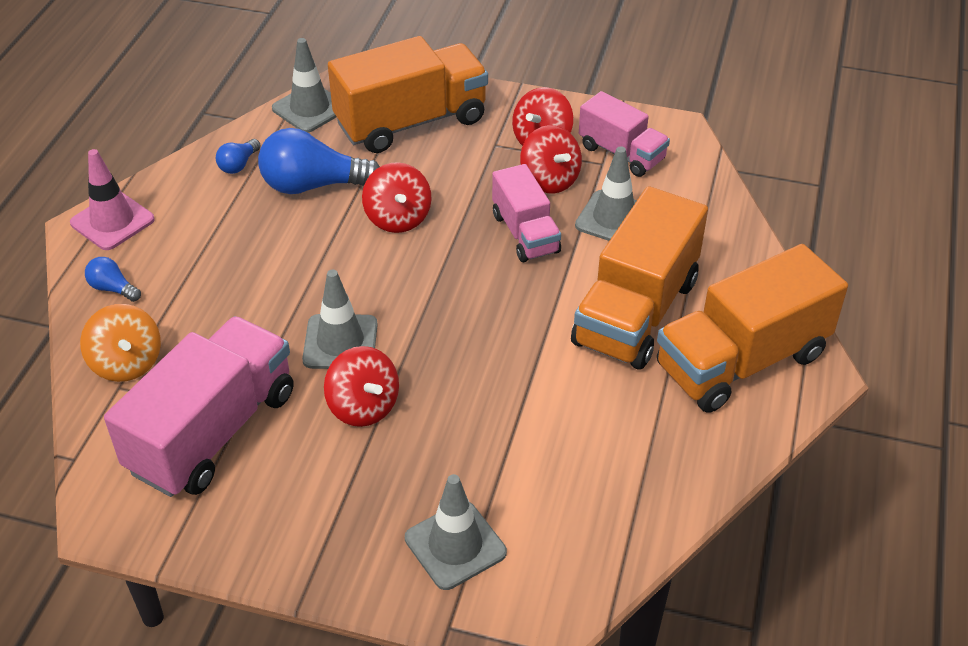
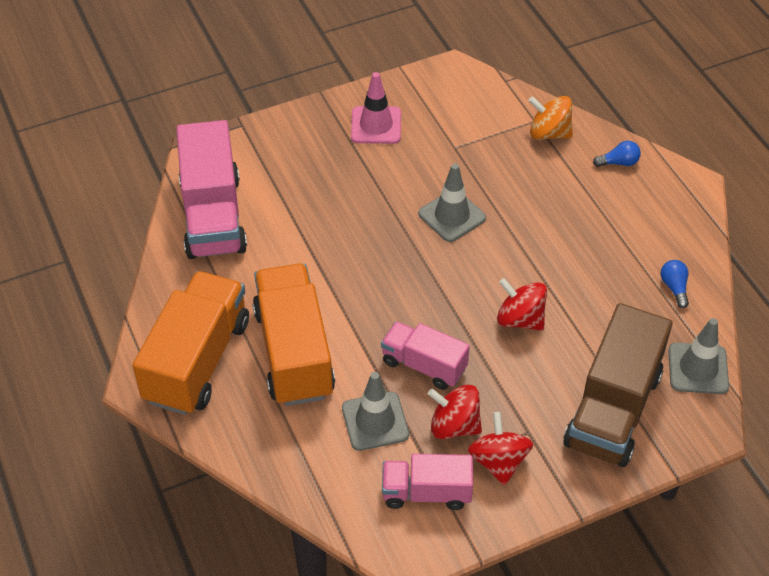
camera: 140 degrees right, 5 degrees up
pink traffic cone [70,149,155,250] -> pink traffic cone moved to [351,72,401,144]
pink truck [104,316,294,497] -> pink truck moved to [176,120,247,259]
blue light bulb [258,128,380,194] -> none
red spinning top [324,346,399,427] -> none
orange truck [328,36,488,153] -> brown truck [563,303,672,467]
grey traffic cone [405,474,507,590] -> none

